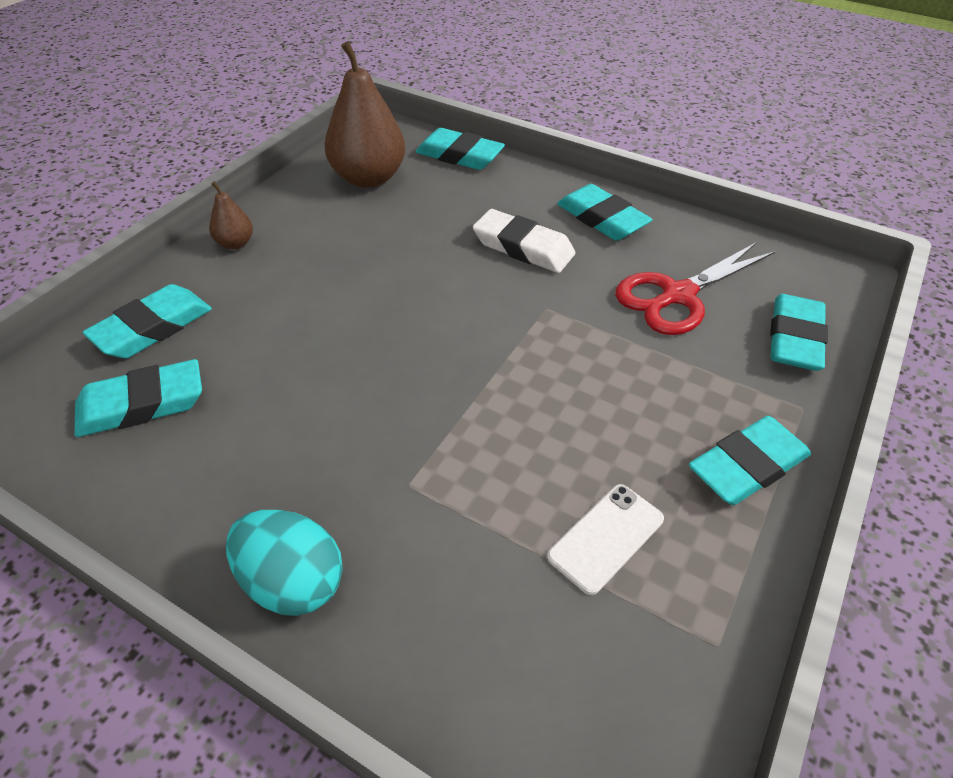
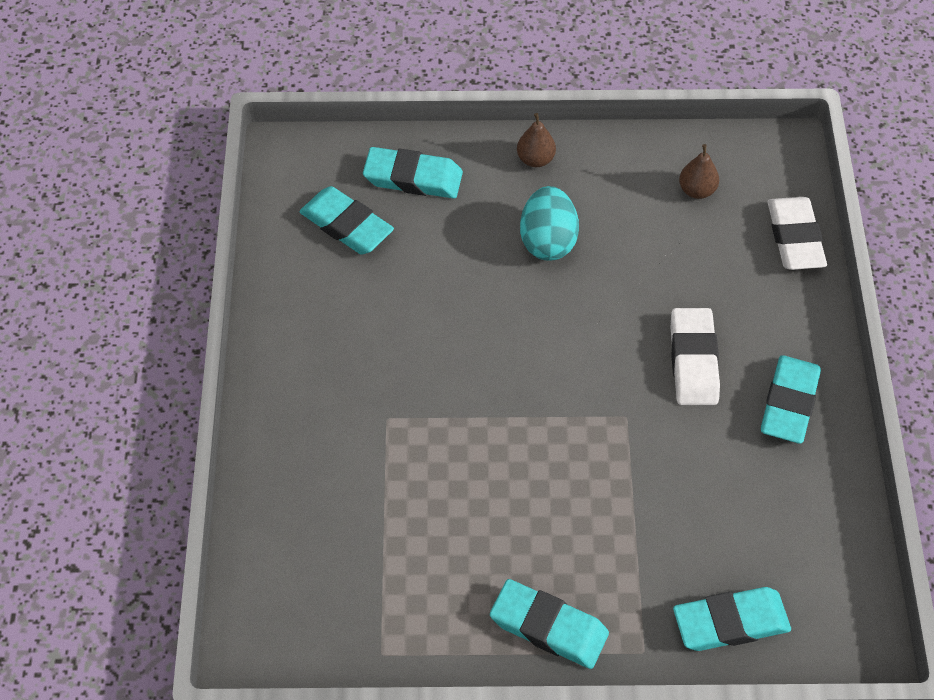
camera: 60 degrees right, 10 degrees up
turquoise egg [226,510,343,616] -> turquoise egg moved to [520,186,579,261]
brown pear [325,41,405,188] -> brown pear [679,144,719,199], size x0.47
turquoise eraser [415,128,505,170] -> white eraser [768,197,827,270]
white phone [547,484,664,595] -> none
red scissors [615,242,776,335] -> none

